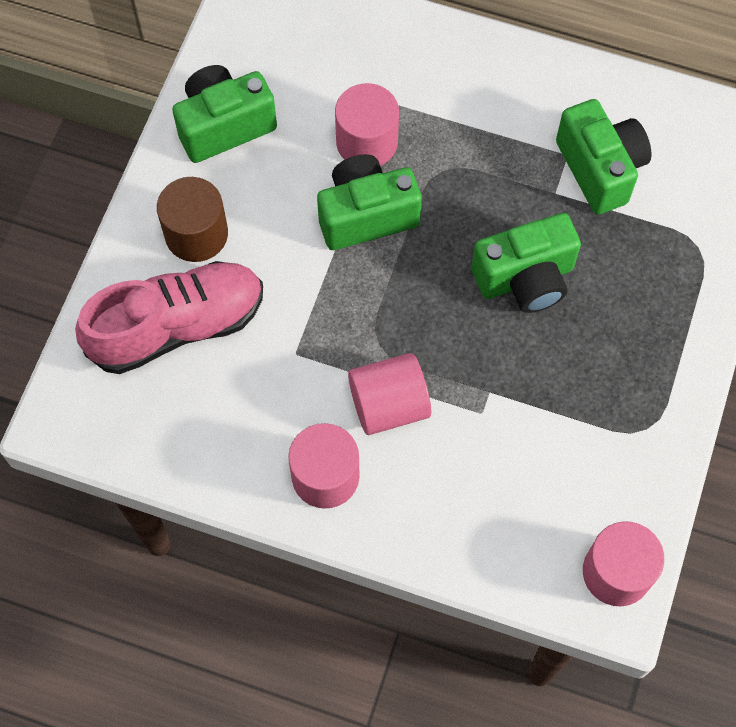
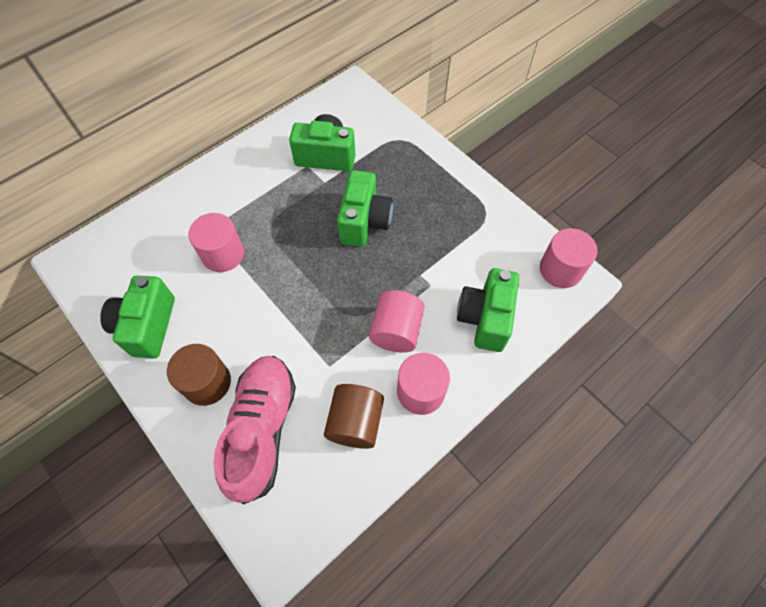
camera: 60 degrees left, 5 degrees down
green camera [317,154,422,250] -> green camera moved to [457,268,519,352]
none -> brown cylinder [324,384,384,449]

